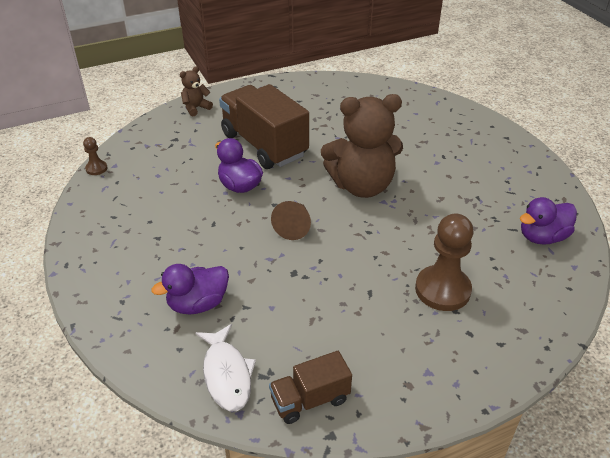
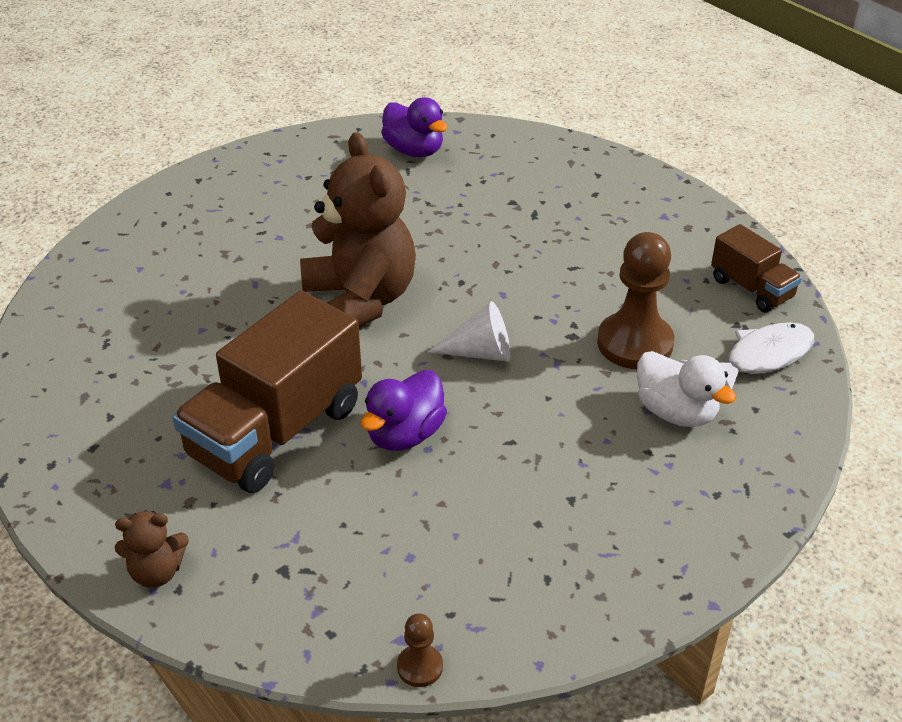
camera: 105 degrees left, 0 degrees up
purple duck [151,264,229,314] -> white duck [637,351,737,427]
brown teddy bear [180,66,213,116] -> brown teddy bear turned 45 degrees counterclockwise [115,510,189,587]
brown cone [271,201,311,240] -> white cone [427,301,511,362]
brown pawn [415,214,473,311] -> brown pawn moved to [597,232,674,369]

